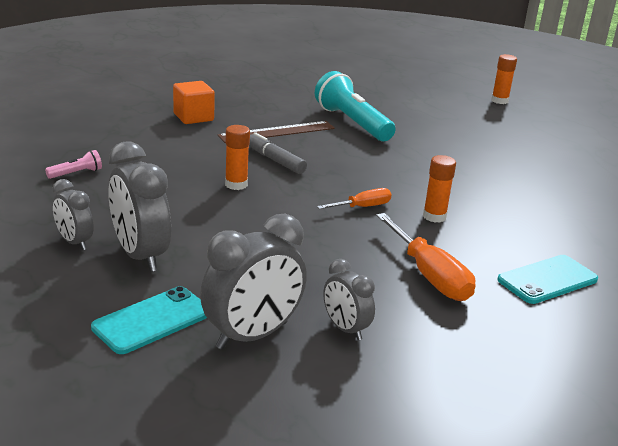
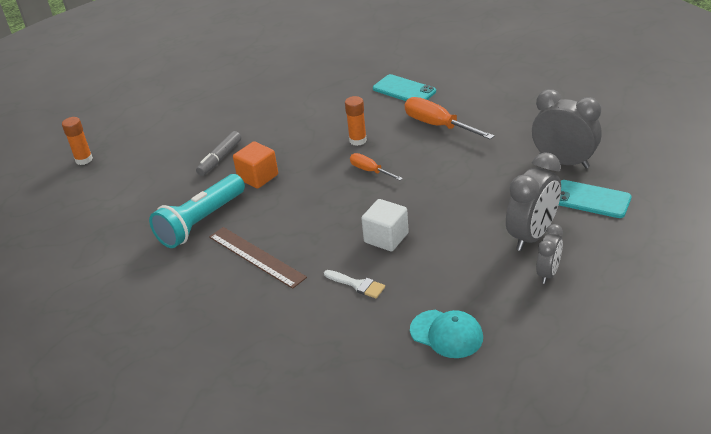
camera: 105 degrees left, 10 degrees up
pink flashlight [45,150,102,179] -> turquoise cap [410,310,483,358]
orange cube [173,81,215,124] -> orange cube moved to [233,141,278,189]
orange glue stick [225,125,250,190] -> white cube [361,199,409,251]
grey marker [249,132,307,174] -> grey marker moved to [196,131,241,176]
grey clock [323,259,375,340] -> none
orange screwdriver [376,213,475,301] -> orange screwdriver turned 90 degrees counterclockwise [405,97,495,140]
none -> white brush [324,270,385,298]

